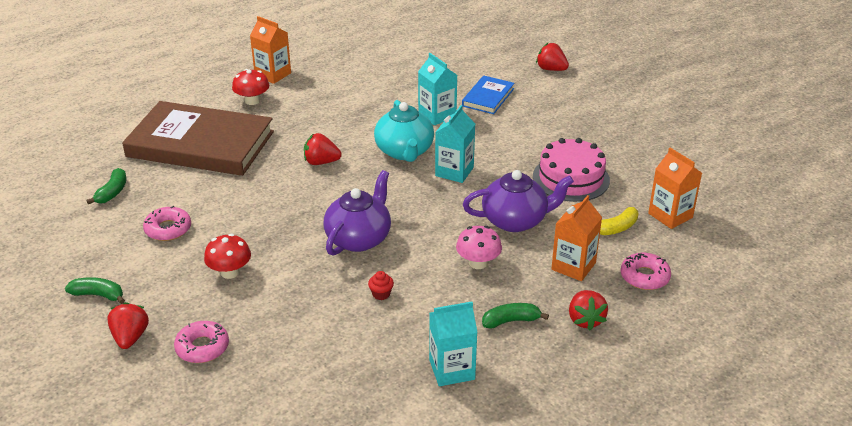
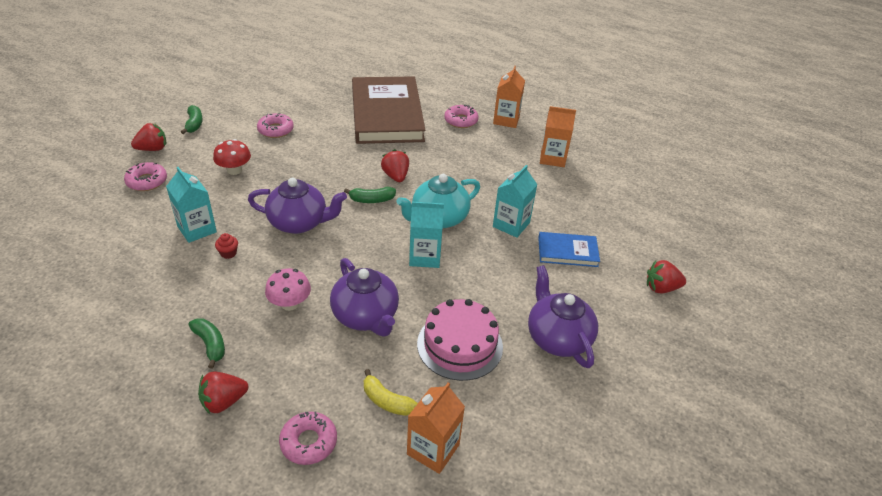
camera: 65 degrees right, 5 degrees up
green banana [86,168,126,204] -> green banana moved to [344,187,396,203]
red mushroom [232,69,270,105] -> pink donut [444,105,479,128]
turquoise carton [429,301,477,386] -> turquoise carton moved to [166,167,217,243]
red strawberry [536,43,569,71] -> red strawberry turned 105 degrees counterclockwise [647,260,686,293]
orange carton [551,195,602,281] -> orange carton moved to [540,106,576,167]
none -> purple teapot [528,265,598,368]

